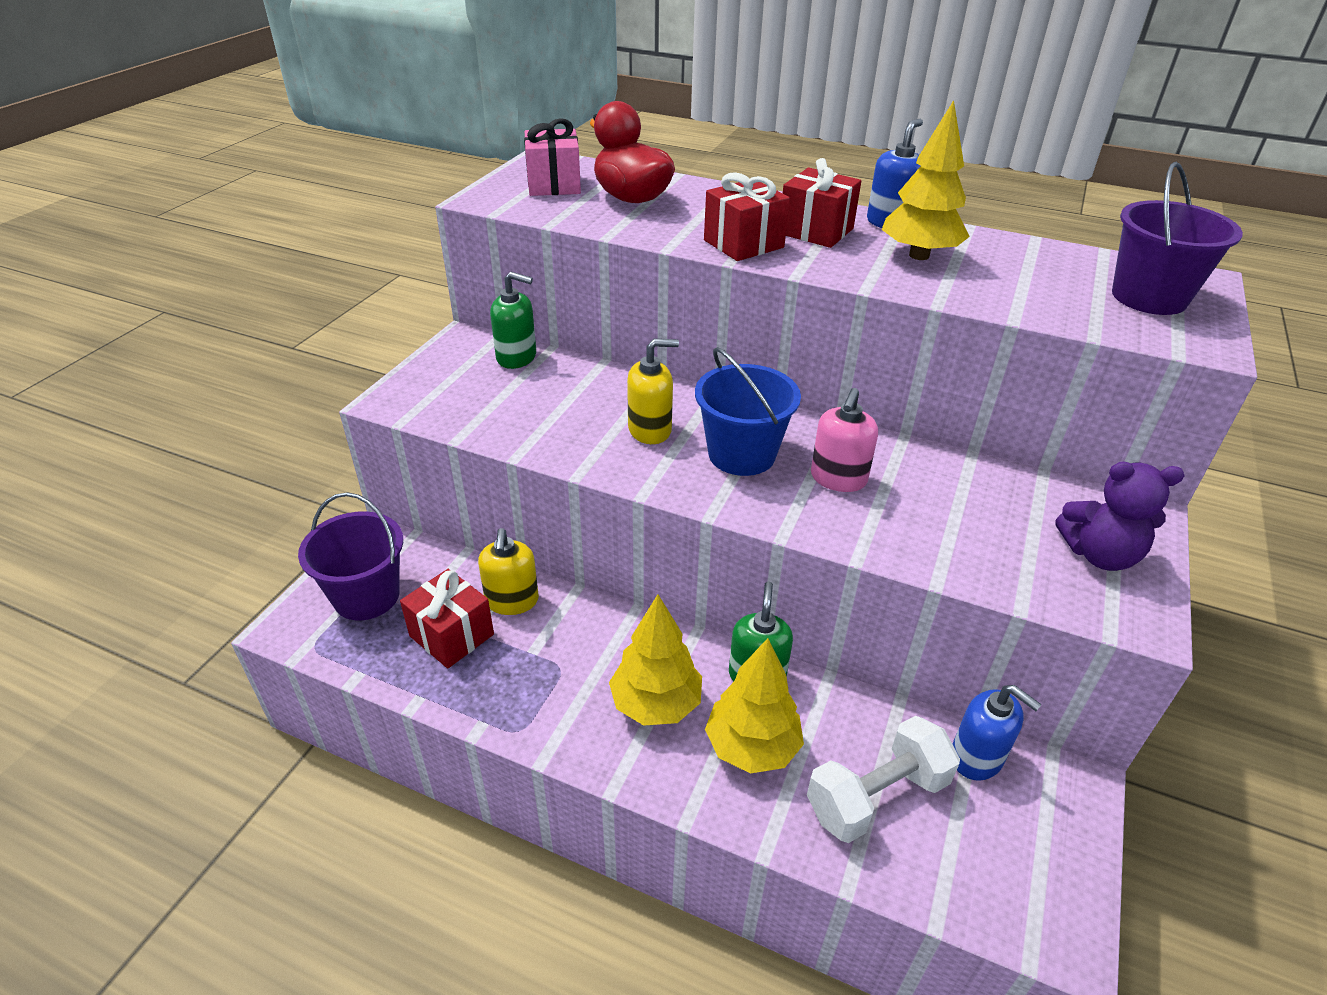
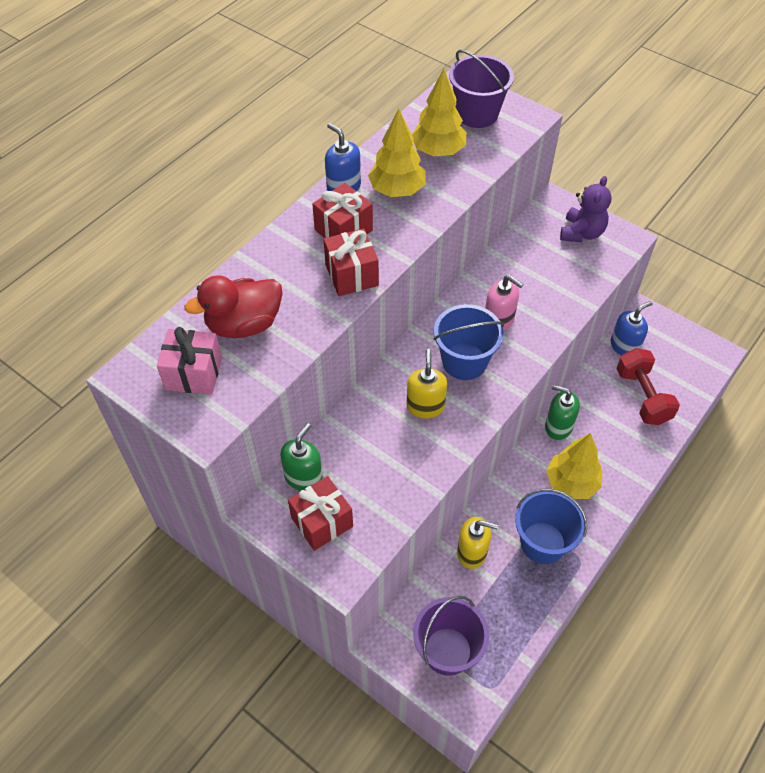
camera: 75 degrees left, 15 degrees up
red gift [400,569,494,669] -> red gift moved to [288,476,353,551]
yellow tree [705,638,804,774] -> yellow tree moved to [412,69,466,156]
white dumbbell [807,716,960,843] -> red dumbbell [616,348,680,425]
none -> blue bucket [515,489,587,564]

